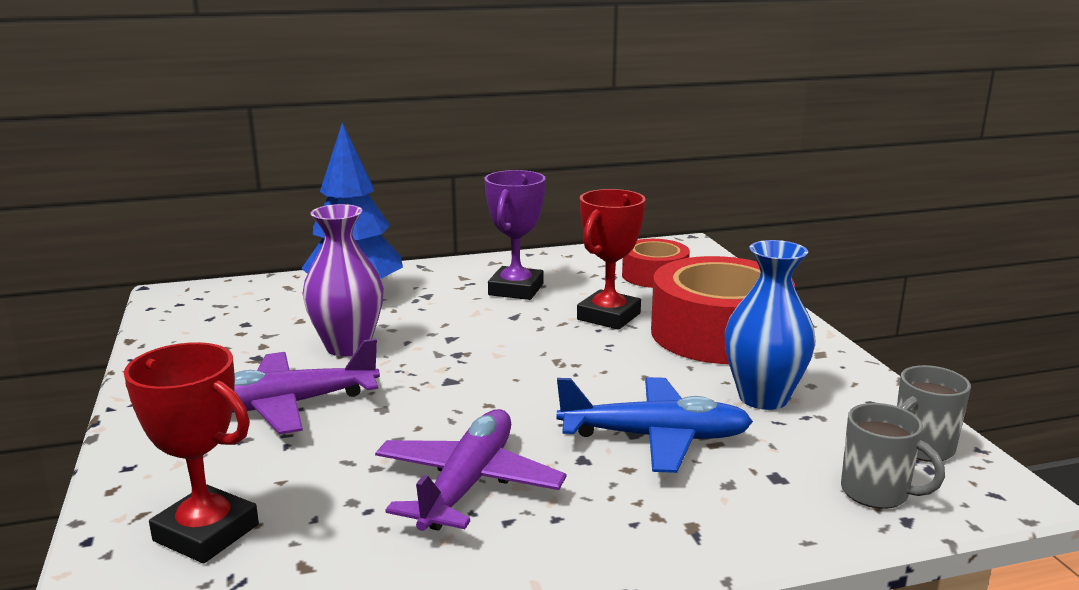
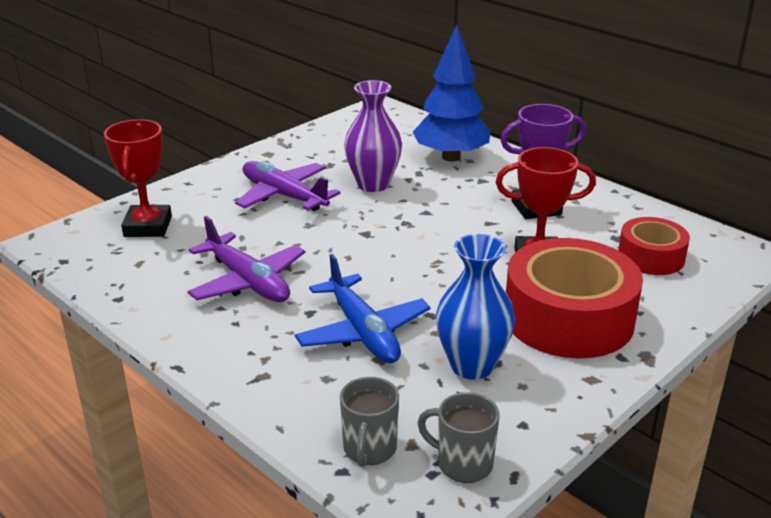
camera: 60 degrees right, 10 degrees up
purple plane [375,409,566,531] -> purple plane turned 60 degrees clockwise [187,216,305,302]

